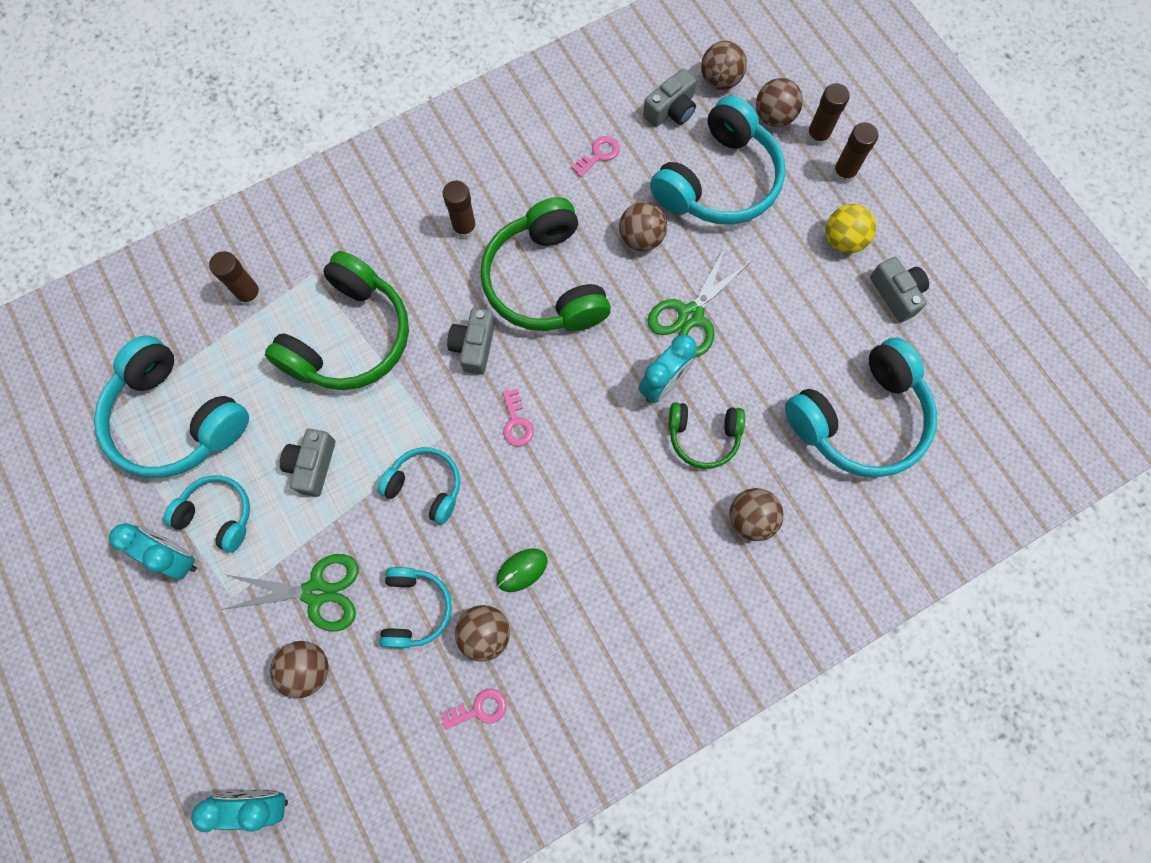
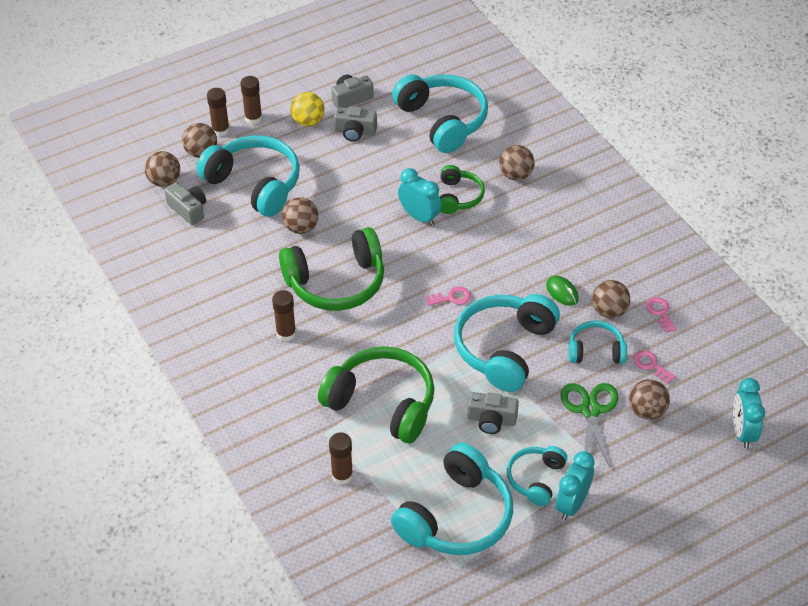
camera: 90 degrees left, 25 degrees down
turquoise headphones [377,447,460,524] -> turquoise headphones [454,294,560,392], size x1.82
grey camera [447,308,495,375] -> grey camera moved to [334,106,377,142]
pink key [571,136,620,177] -> pink key moved to [633,350,676,384]
green scissors [648,245,752,357] -> none

